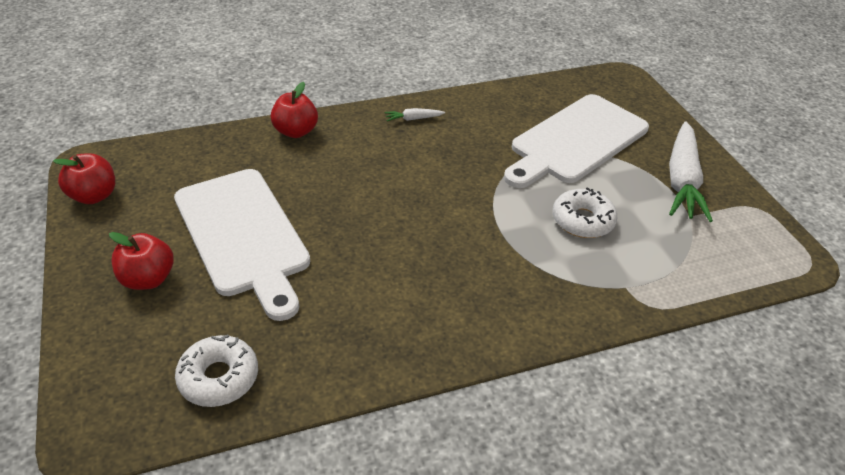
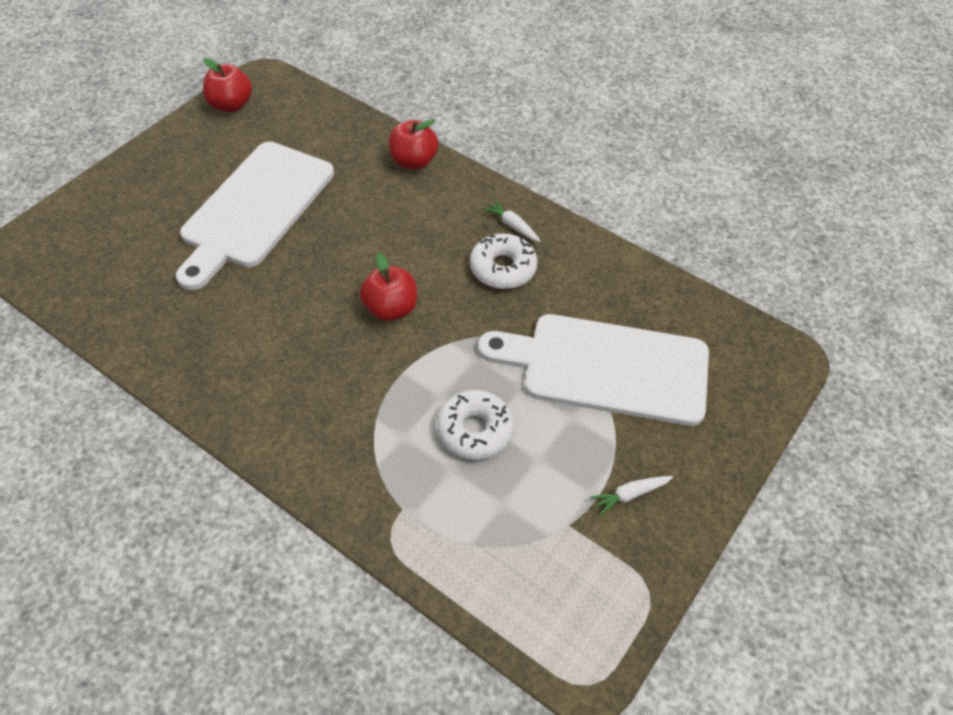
camera: 55 degrees right, 10 degrees up
red apple [109,232,174,290] -> red apple moved to [360,253,417,321]
white donut [175,335,258,407] -> white donut moved to [470,233,538,289]
white carrot [669,121,713,222] -> white carrot [590,476,673,516], size x0.42

